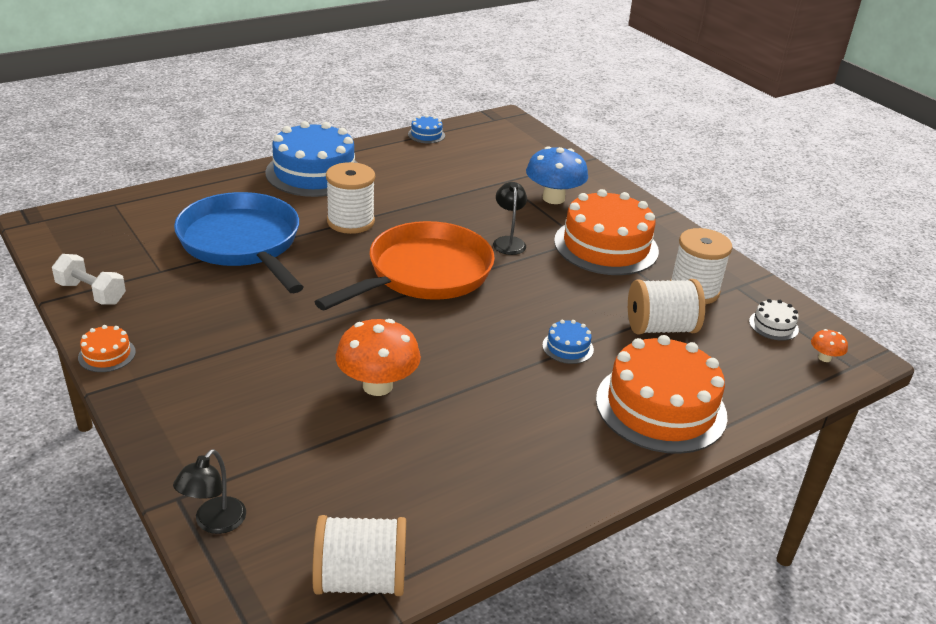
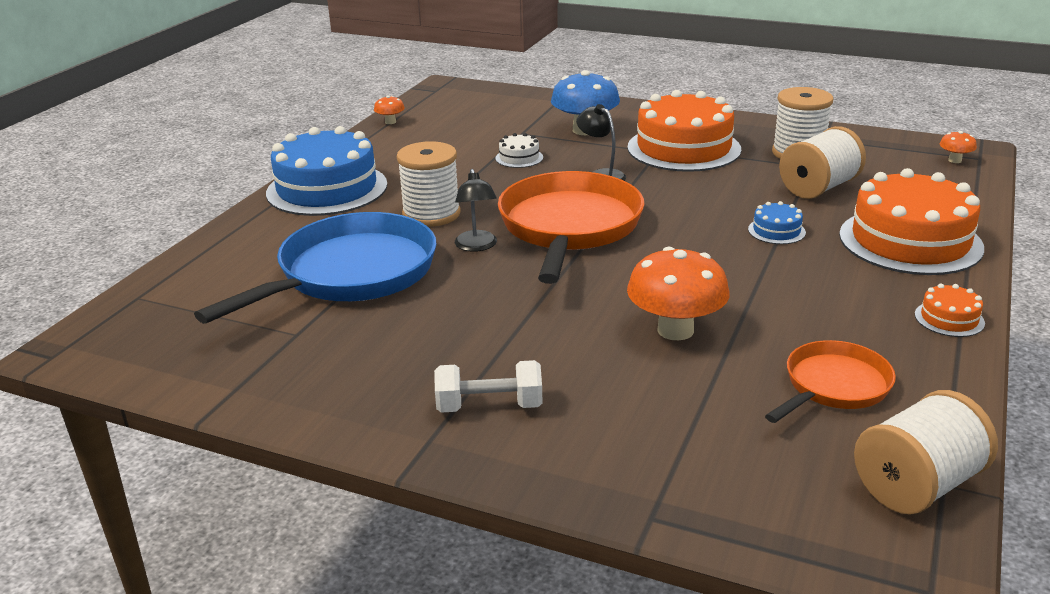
camera: 30 degrees left, 5 degrees down
white dumbbell [52,254,126,305] -> white dumbbell moved to [434,360,542,413]
orange cake [78,325,136,372] -> orange cake moved to [915,284,985,337]
black lamp [173,449,246,534] -> black lamp moved to [455,169,497,252]
blue pan [174,192,304,293] -> blue pan turned 105 degrees clockwise [194,212,436,324]
blue cake [408,115,445,144] -> orange mushroom [374,95,405,124]
white cake [749,299,799,341] -> white cake moved to [495,133,543,168]
none -> orange pan [765,340,896,423]

